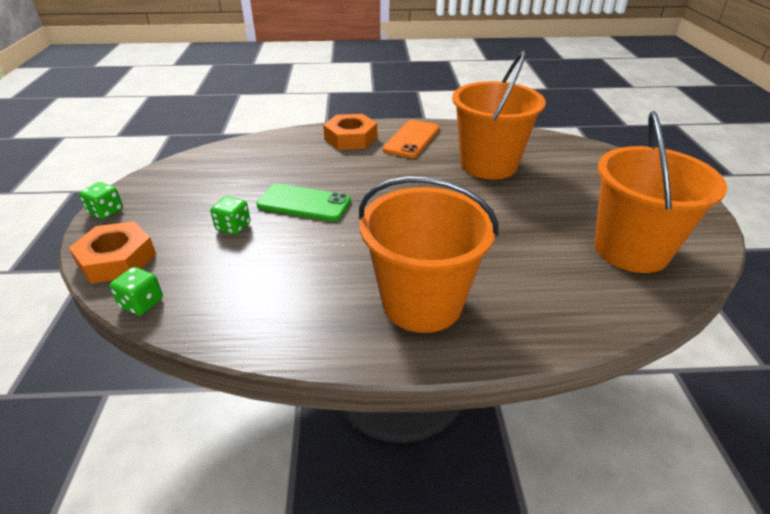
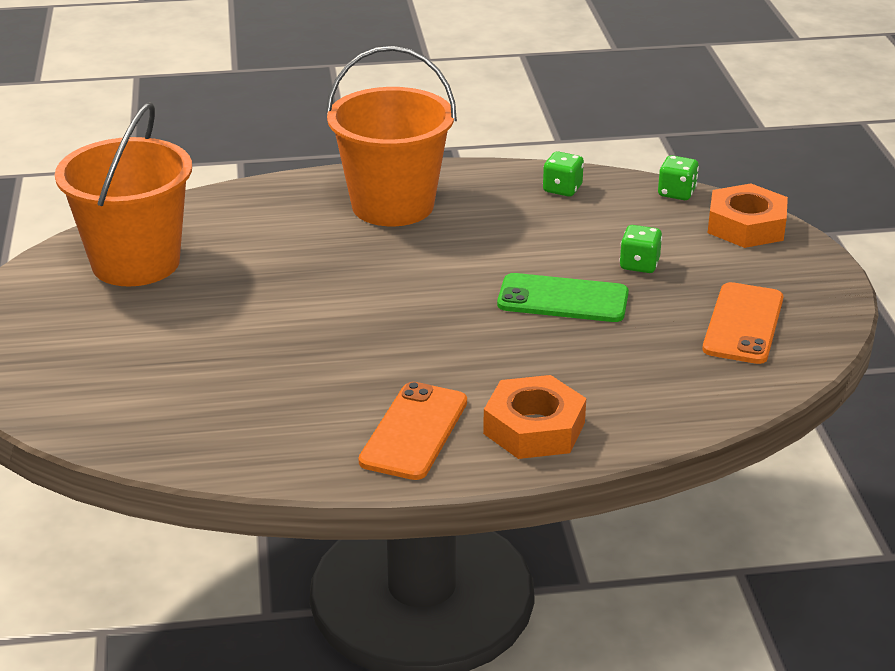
camera: 175 degrees right, 5 degrees down
green dice [79,182,123,220] -> green dice moved to [543,151,584,197]
orange bucket [452,51,546,180] -> none
none -> orange phone [702,282,784,364]

